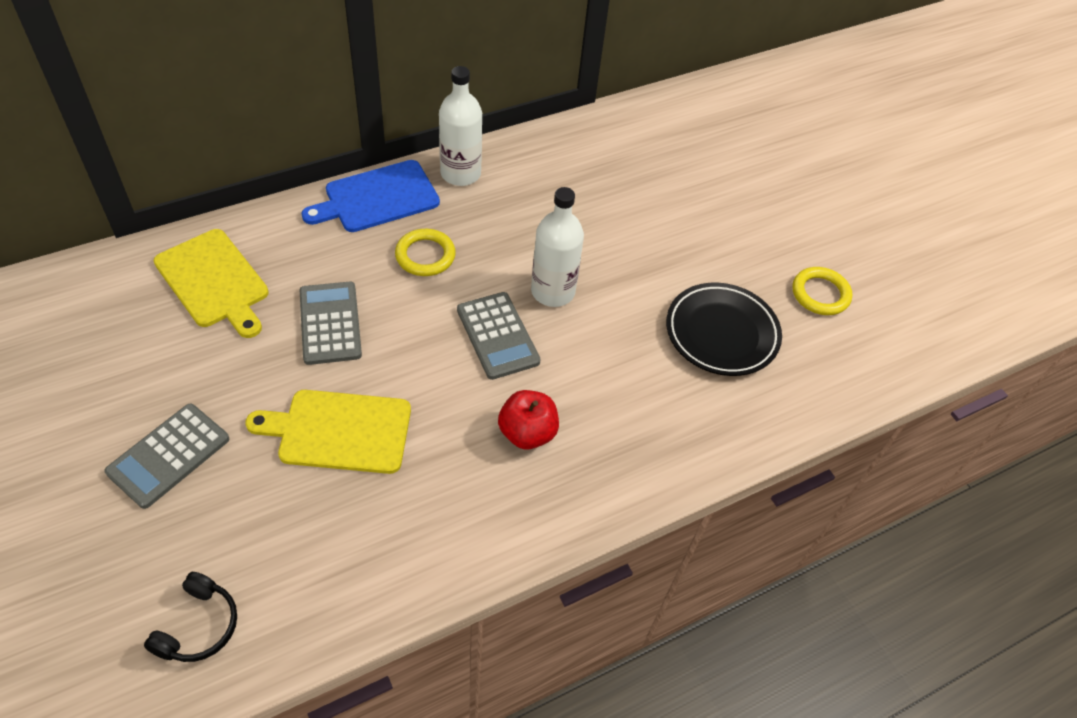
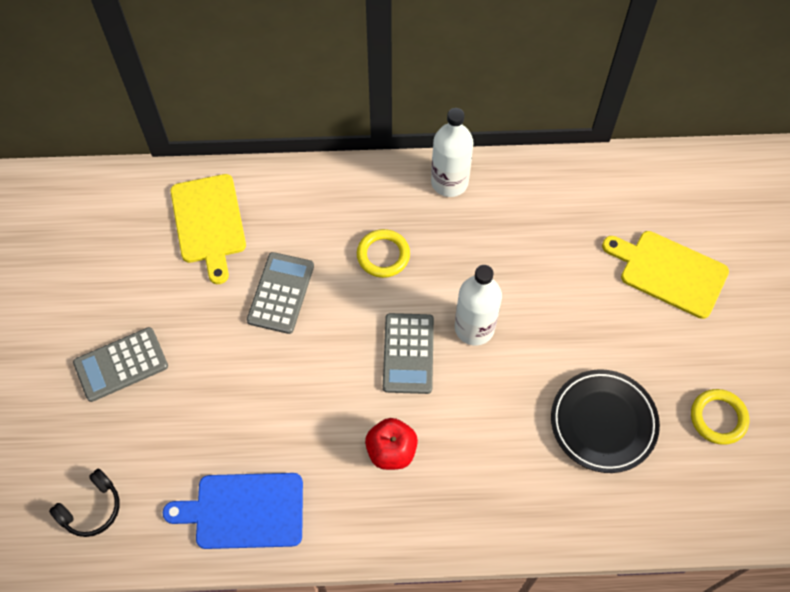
camera: 30 degrees right, 10 degrees up
yellow cutting board [245,390,411,474] -> yellow cutting board moved to [602,231,729,319]
blue cutting board [302,160,440,232] -> blue cutting board moved to [163,473,303,549]

